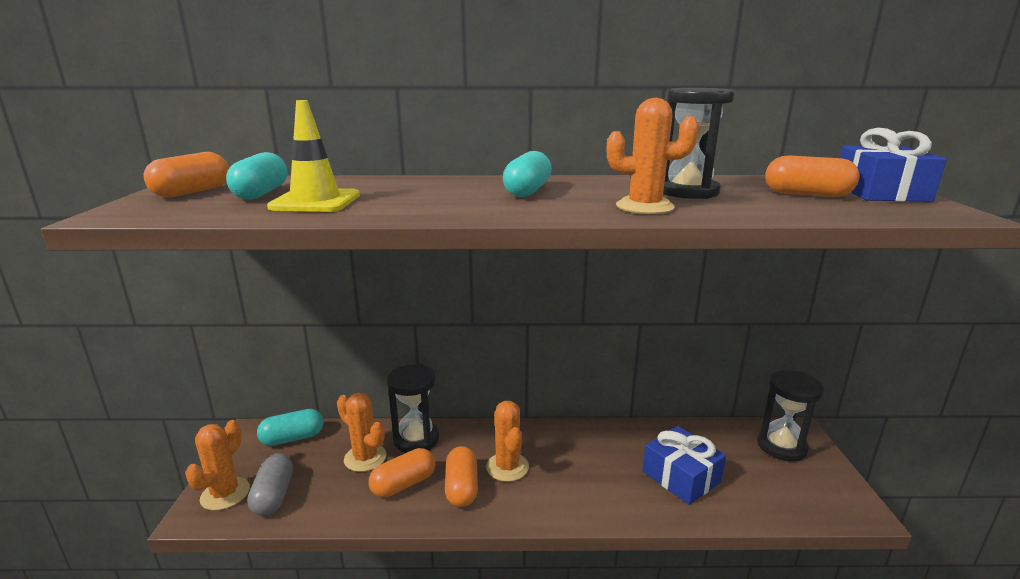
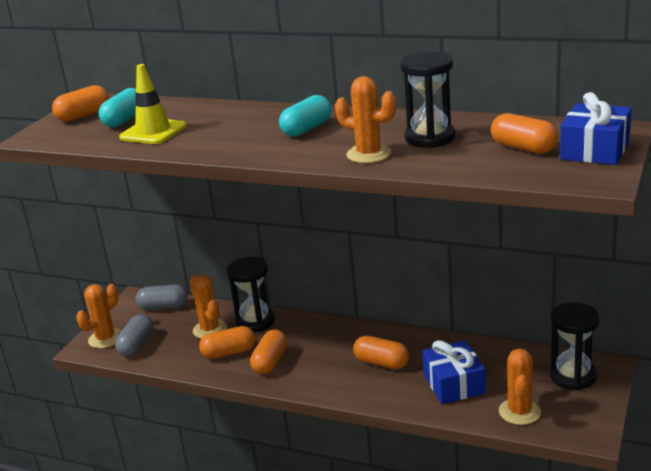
camera: 25 degrees right, 5 degrees up
turquoise capsule [257,409,324,446] -> grey capsule [136,284,188,310]
orange cactus [486,401,529,482] -> orange cactus moved to [499,348,541,425]
none -> orange capsule [353,336,409,369]

